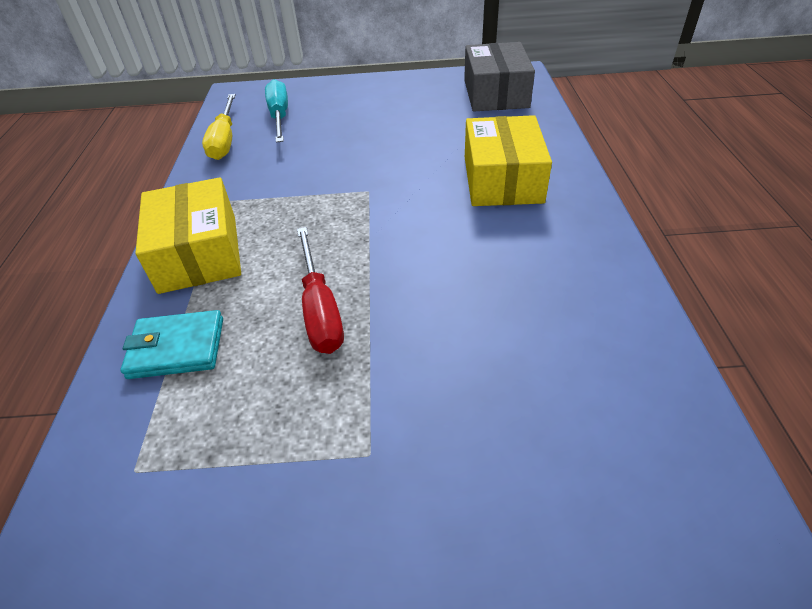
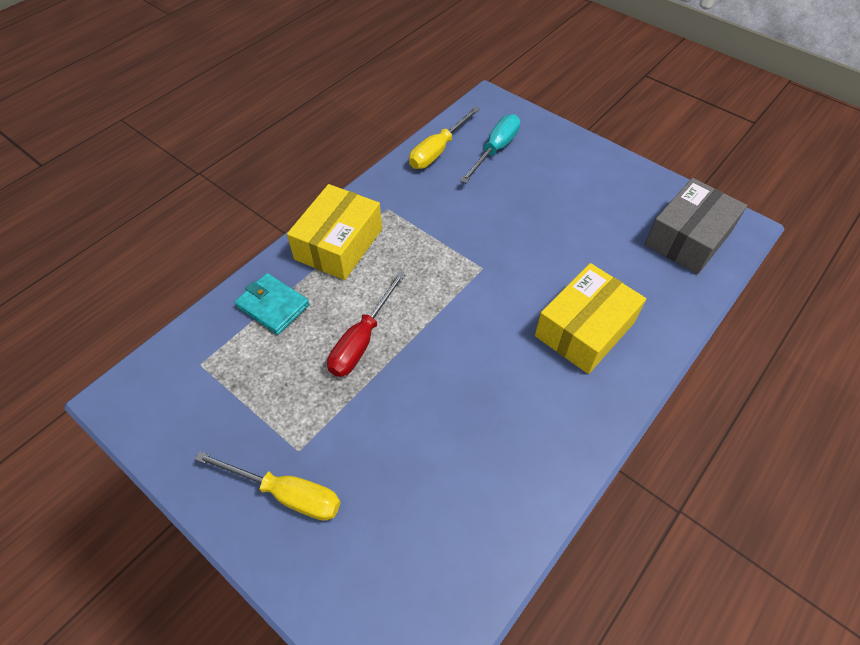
camera: 40 degrees right, 10 degrees up
none -> yellow screwdriver [195,451,341,521]

